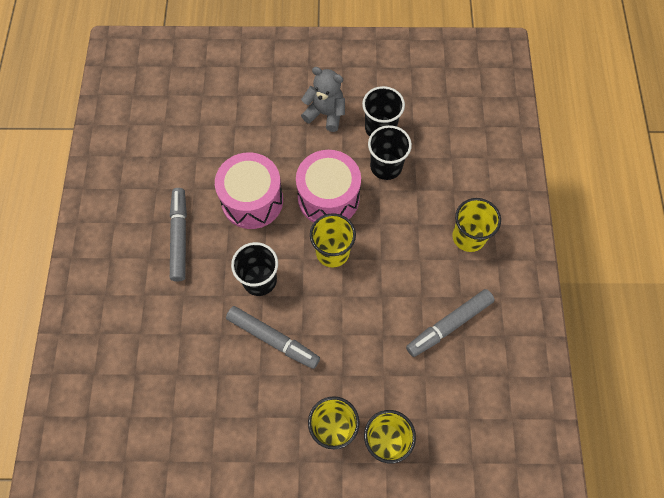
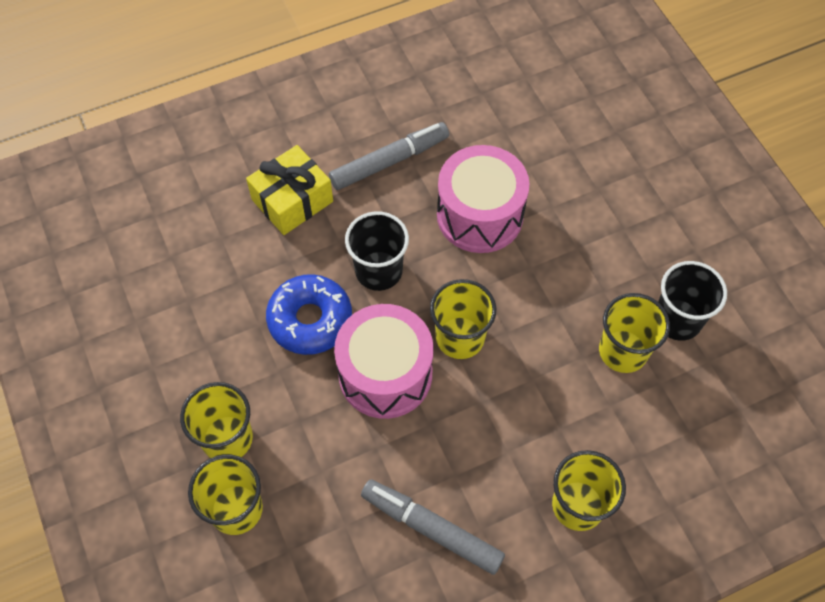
camera: 65 degrees right, 5 degrees down
grey marker [226,306,320,369] -> blue donut [266,274,352,355]
pink drum [296,150,361,223] -> pink drum moved to [334,304,434,419]
grey teddy bear [301,67,345,132] -> none
black cup [368,125,412,180] -> yellow cup [599,293,670,373]
none -> yellow gift [246,145,333,235]

